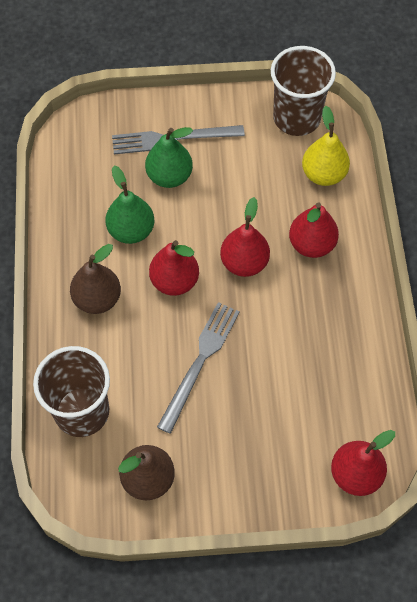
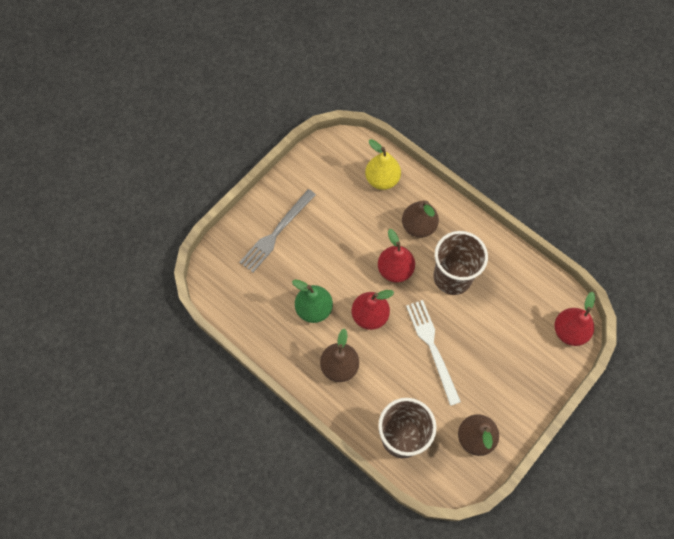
camera: 45 degrees left, 5 degrees up
green pear [145,127,193,188] -> none
grey fork [157,302,240,434] -> white fork [406,300,461,406]
brown cup [271,46,336,136] -> brown cup moved to [433,231,488,295]
red pear [289,203,339,258] -> brown pear [402,201,439,238]

